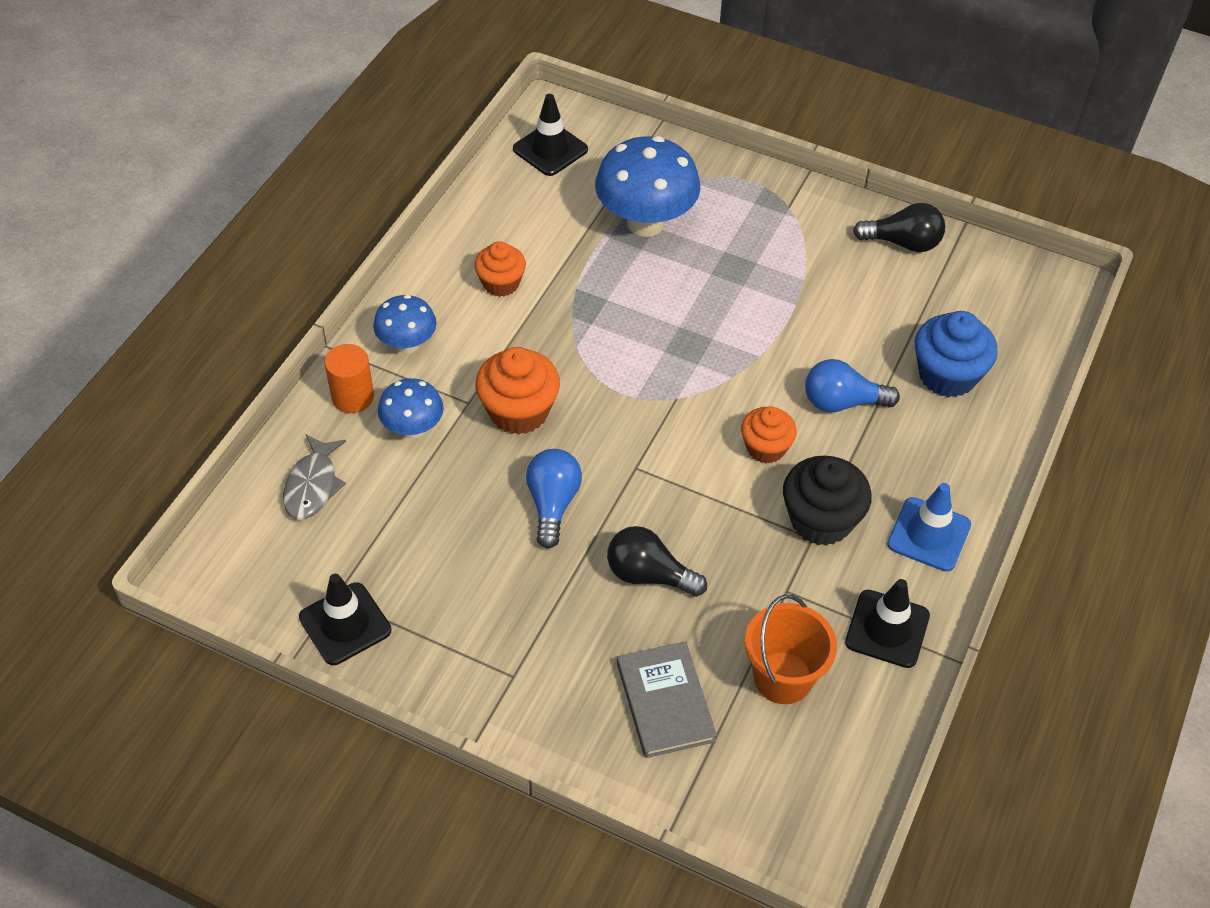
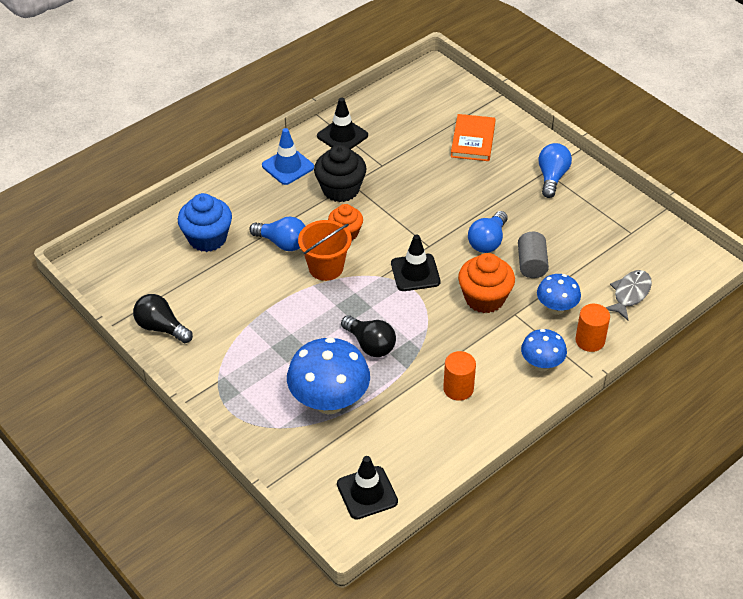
camera: 155 degrees left, 5 degrees down
black traffic cone [299,574,391,665] -> black traffic cone moved to [391,234,441,291]
orange cupcake [474,241,526,297] -> orange cylinder [443,351,476,401]
black light bulb [607,526,707,597] -> black light bulb moved to [341,315,396,357]
grey book [617,641,717,758] -> orange book [451,114,496,161]
orange bucket [744,594,837,704] -> orange bucket moved to [298,220,352,281]
none -> grey cylinder [518,232,549,278]
none -> blue light bulb [538,143,572,198]

